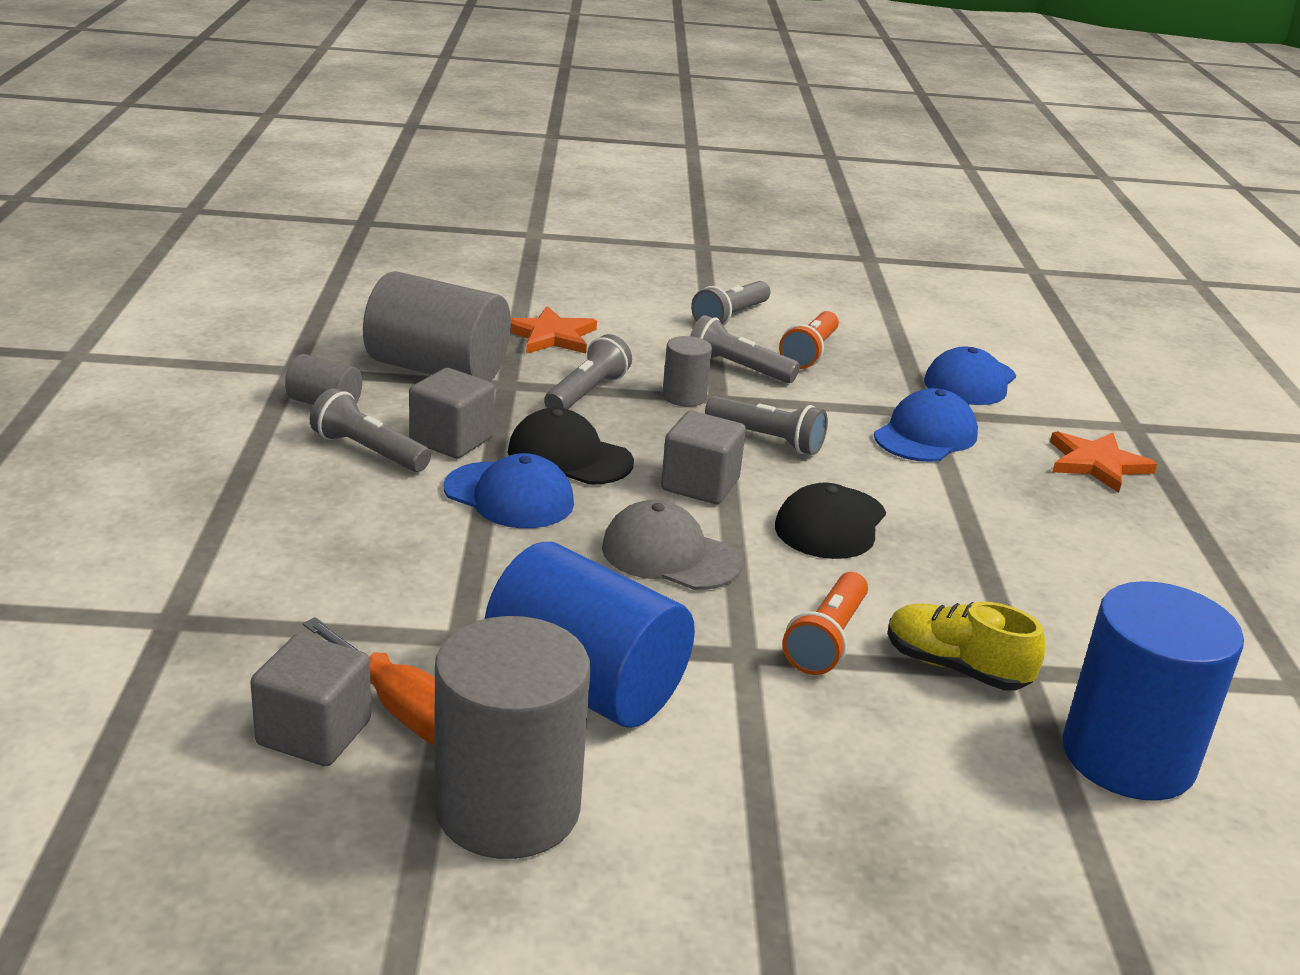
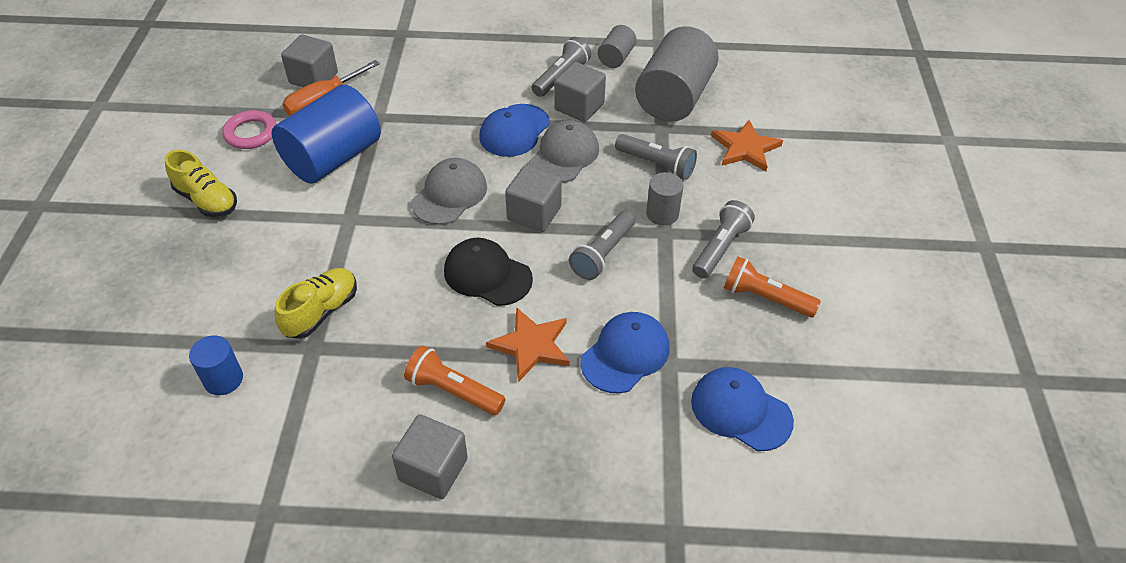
camera: 95 degrees right, 20 degrees up
grey cylinder [434,616,590,859] -> pink ring [222,110,277,149]
black cap [508,408,634,485] -> grey cap [529,120,599,183]
grey flashlight [691,281,771,326] -> none
orange flashlight [782,572,868,675] -> orange flashlight moved to [404,345,506,415]
blue cap [874,388,978,462] -> blue cap turned 90 degrees counterclockwise [580,312,669,393]
orange star [1050,431,1157,493] -> orange star moved to [486,307,570,382]
blue cylinder [1062,581,1244,801] -> blue cylinder [189,335,243,395], size x0.48
none -> yellow shoe [165,150,237,217]
none -> grey cube [392,414,468,499]

